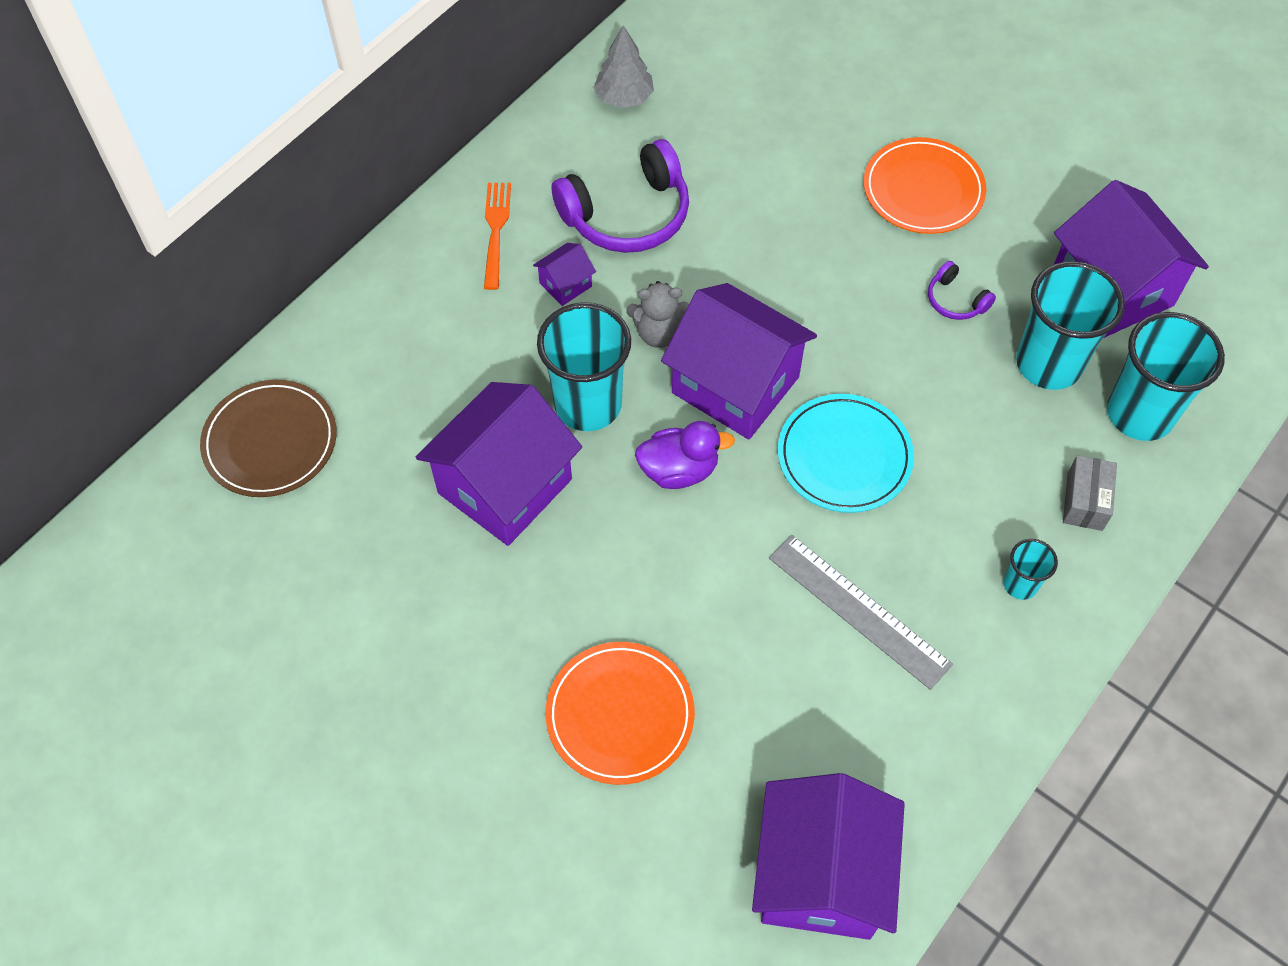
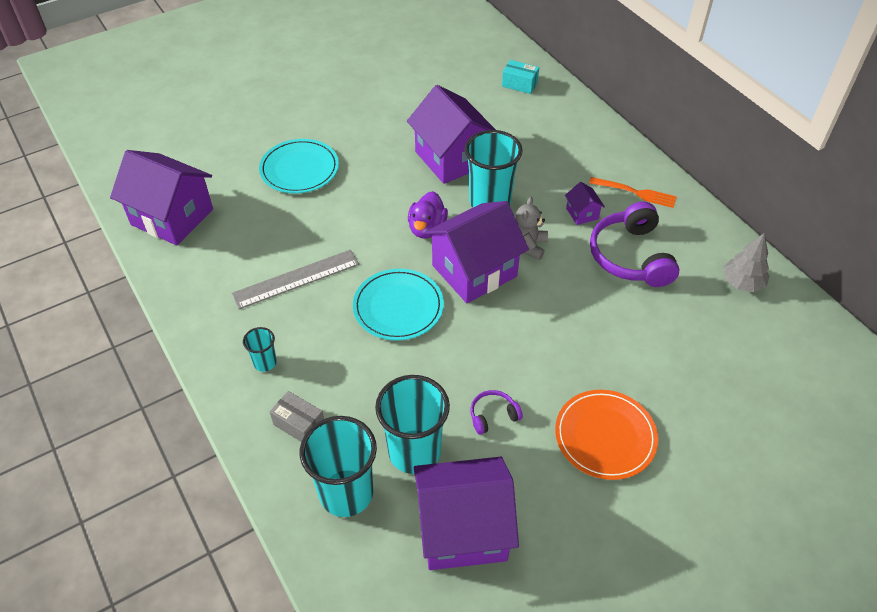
camera: 110 degrees right, 10 degrees down
brown plate [200,380,337,497] -> turquoise box [502,60,539,94]
orange plate [545,642,695,785] -> turquoise plate [259,139,339,193]

